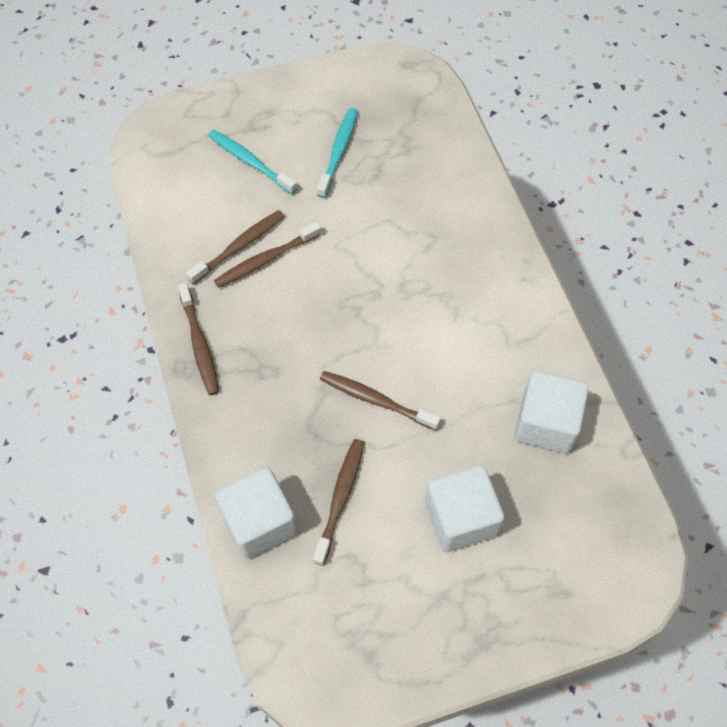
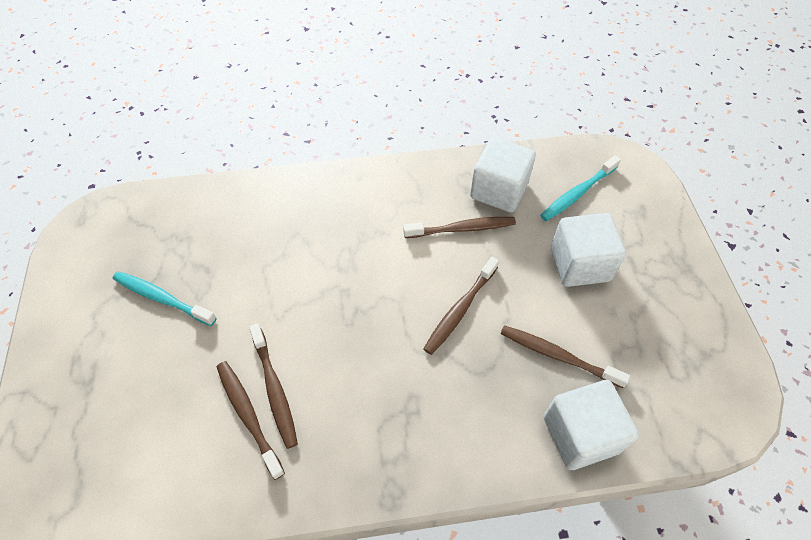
camera: 80 degrees left, 5 degrees down
brown toothbrush [178,283,219,395] -> brown toothbrush moved to [403,217,516,238]
turquoise toothbrush [208,130,297,194] -> turquoise toothbrush moved to [540,155,621,221]

